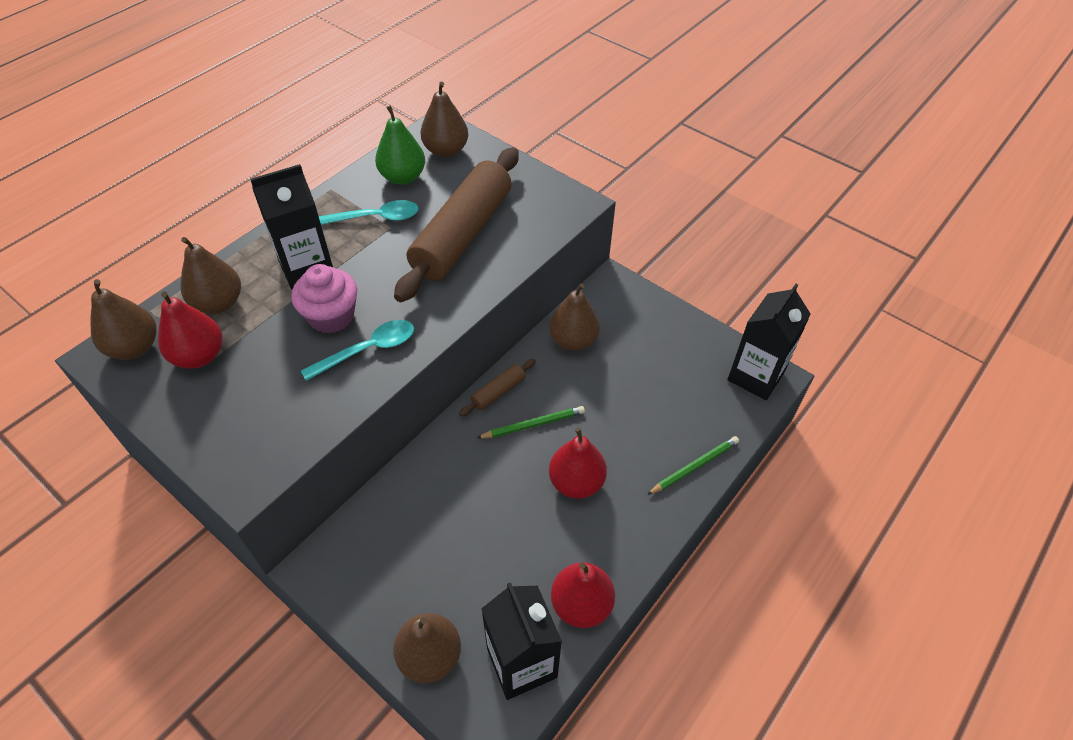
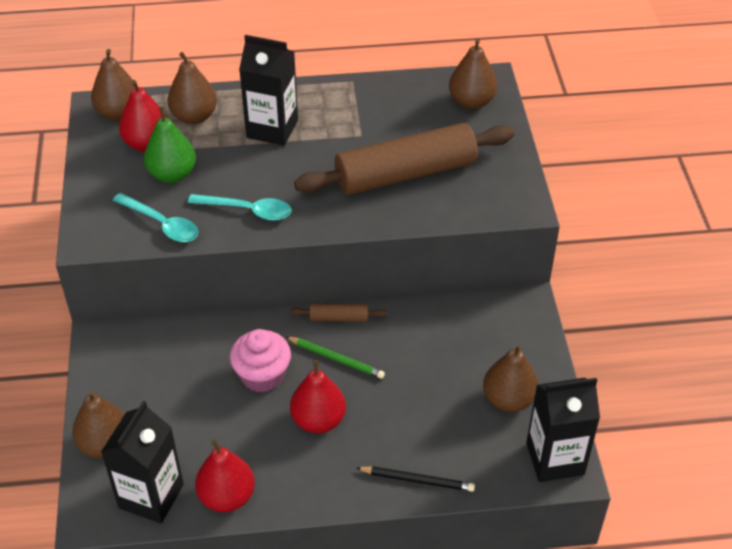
camera: 45 degrees right, 5 degrees down
pink cupcake [291,264,357,334] -> pink cupcake moved to [230,329,291,392]
turquoise spoon [319,200,419,225] -> turquoise spoon moved to [113,193,199,242]
green pear [375,106,425,185] -> green pear moved to [144,106,196,183]
brown pear [549,283,600,351] -> brown pear moved to [483,345,539,412]
green pencil [647,436,739,495] -> black pencil [357,466,475,492]

